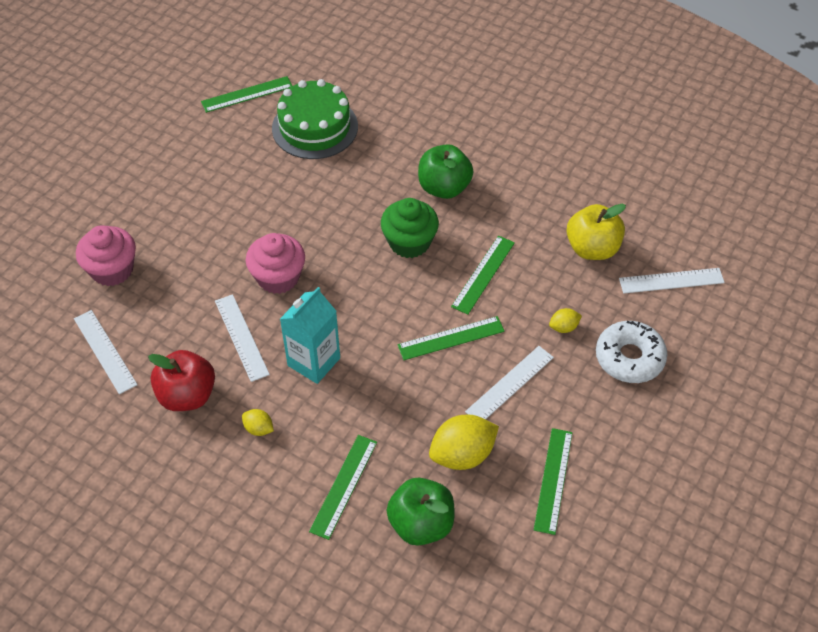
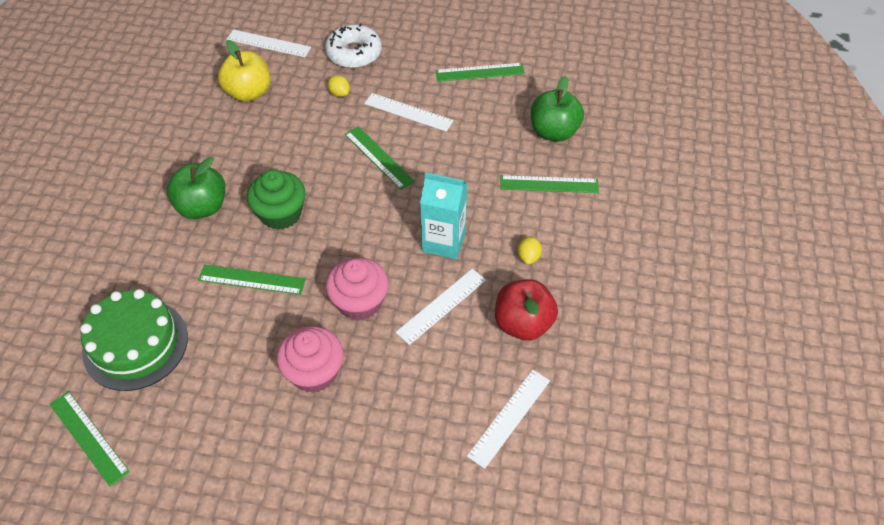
camera: 110 degrees left, 0 degrees up
pink cupcake [76,225,136,286] -> pink cupcake moved to [277,326,343,393]
yellow lemon [429,415,499,470] -> none
green ruler [451,236,515,315] -> green ruler moved to [198,264,306,295]
white ruler [619,268,725,294] -> white ruler turned 45 degrees counterclockwise [227,29,311,57]

